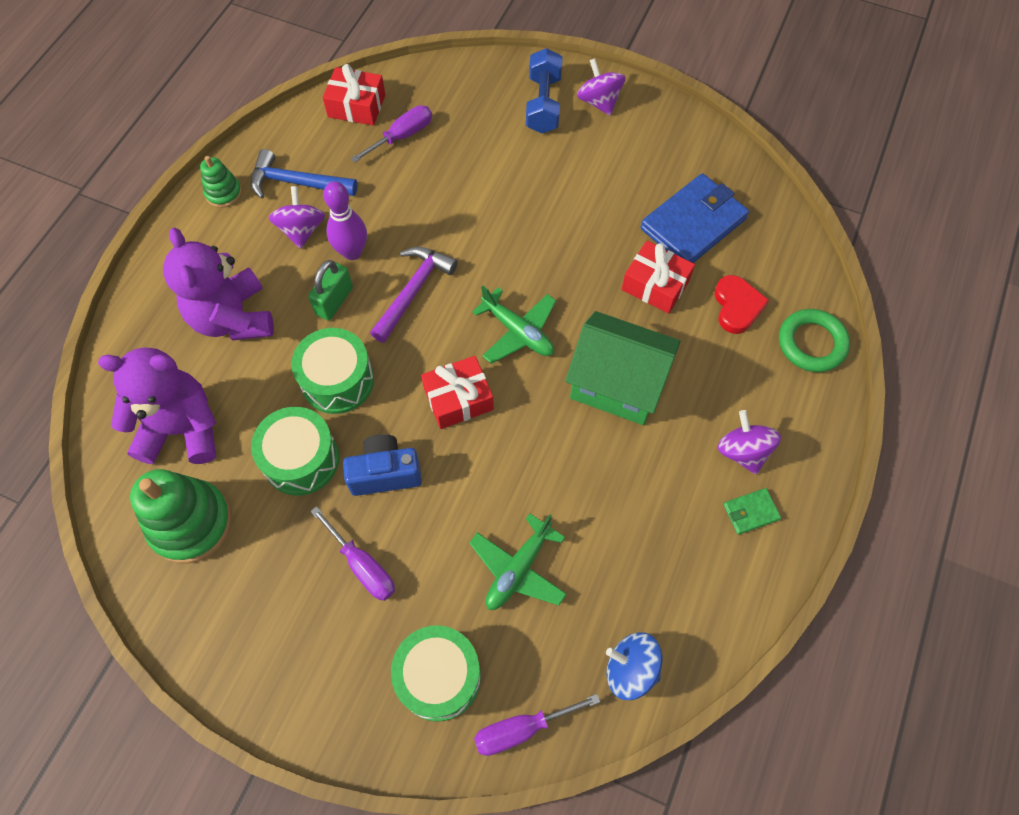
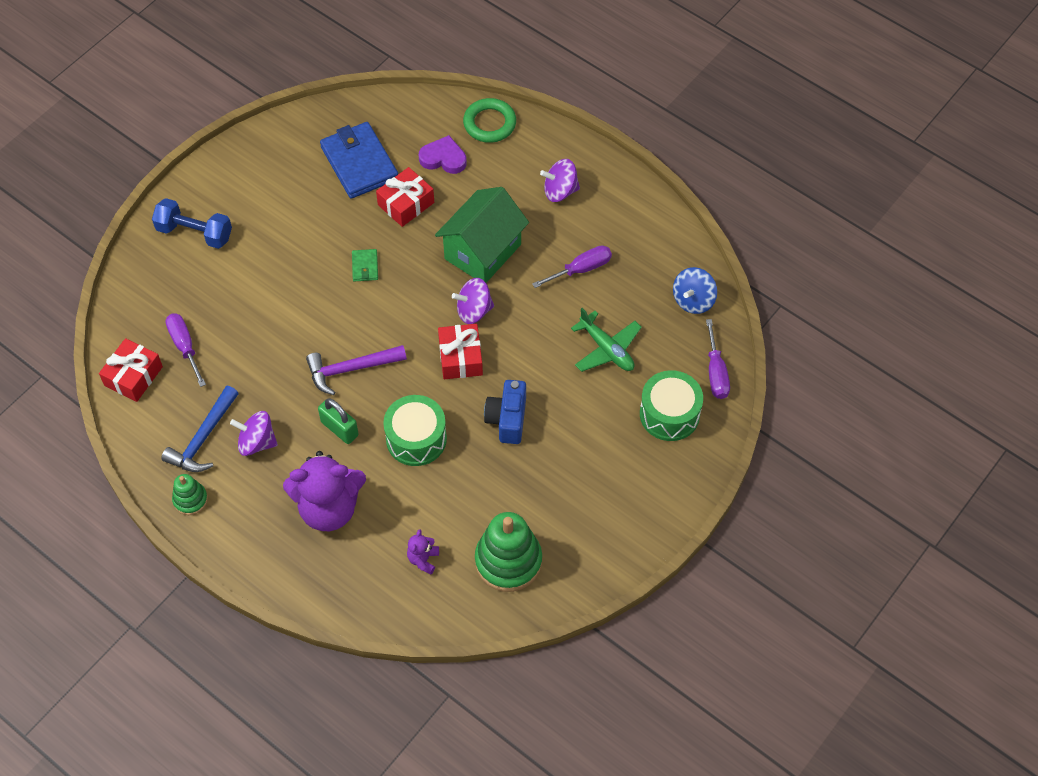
camera: 75 degrees left, 5 degrees down
purple teddy bear [98,347,216,464] -> purple teddy bear [407,529,439,575], size x0.43
green drum [251,407,339,495] -> none
purple screwdriver [310,506,395,601] -> purple screwdriver moved to [532,245,612,288]
purple bowling pin [323,181,367,260] -> none
purple hammer [370,247,458,343] -> purple hammer turned 60 degrees counterclockwise [306,345,407,395]
green plane [472,286,556,364] -> none
purple spinning top [577,58,626,116] -> purple spinning top moved to [452,278,494,324]
red heart [715,275,769,334] -> purple heart [419,135,467,174]
green wallet [724,488,781,535] -> green wallet moved to [352,249,378,282]

